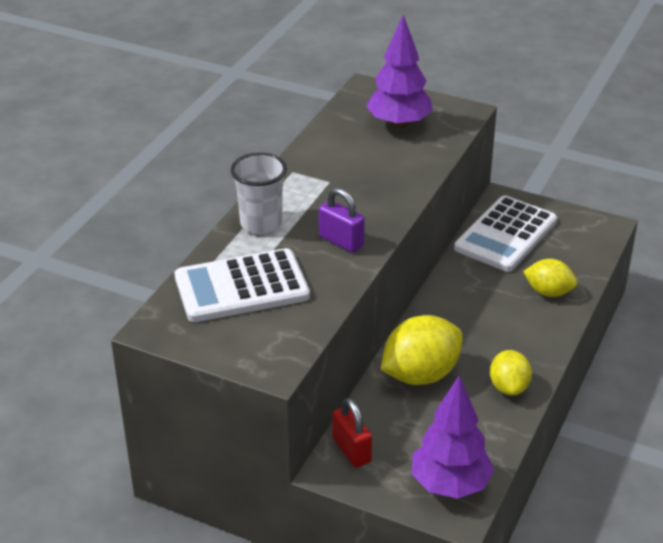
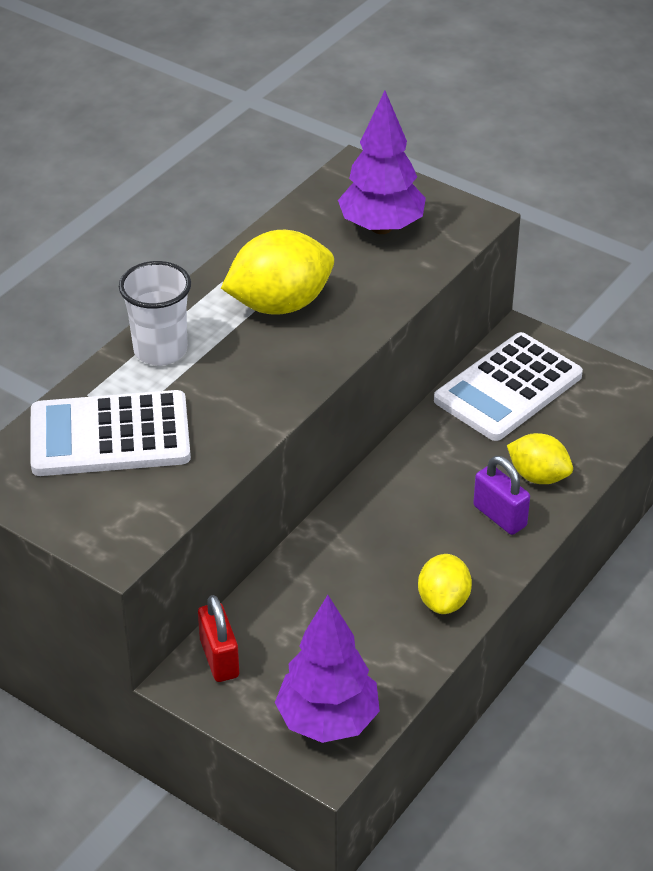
camera: 10 degrees right, 5 degrees up
purple padlock [319,188,365,253] -> purple padlock moved to [473,456,530,535]
yellow lemon [381,315,463,385] -> yellow lemon moved to [221,230,334,315]

